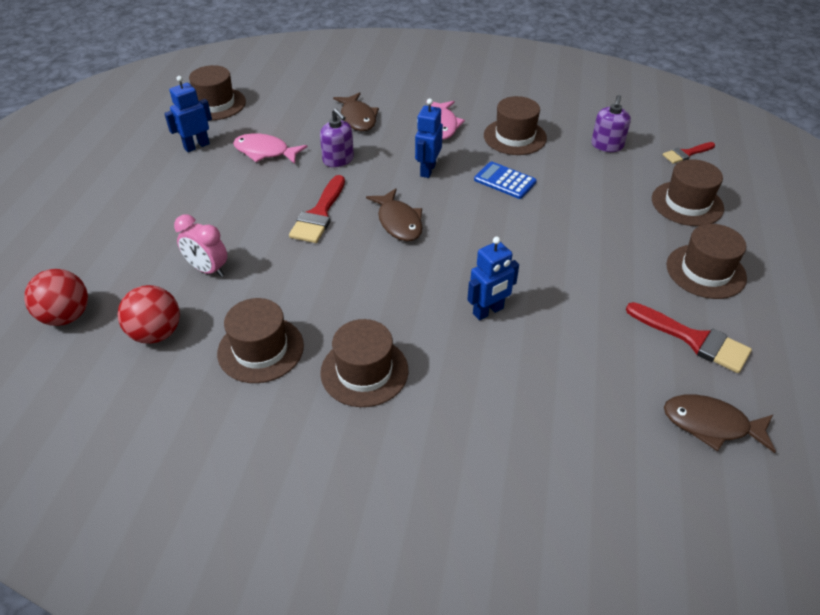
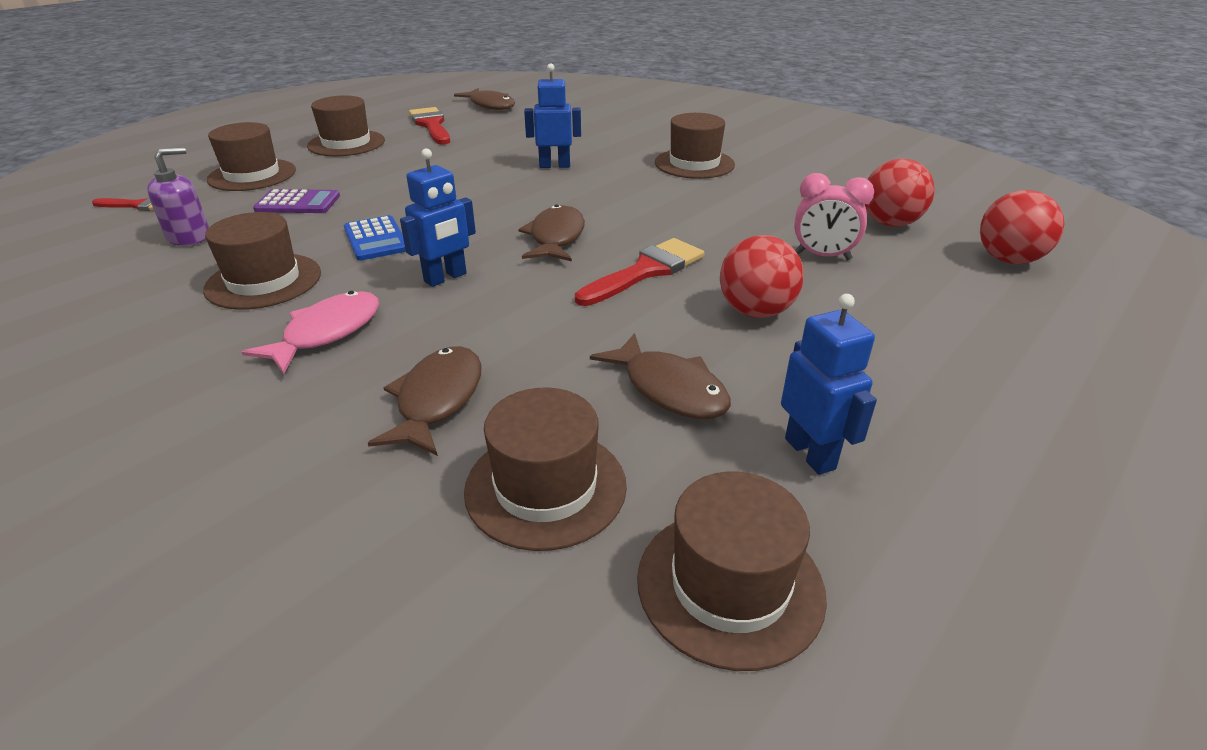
camera: 150 degrees left, 10 degrees down
blue robot [164,76,212,152] -> blue robot turned 105 degrees counterclockwise [781,294,877,475]
pink clock [174,215,227,277] -> pink clock turned 135 degrees clockwise [794,173,874,260]
brown hat [217,298,304,383] -> brown hat moved to [464,388,627,551]
pink fish [233,133,308,164] -> brown fish [590,333,731,419]
purple soap dispenser [320,109,354,167] -> none
none -> purple calculator [253,189,340,213]
none -> red ball [720,235,804,318]

